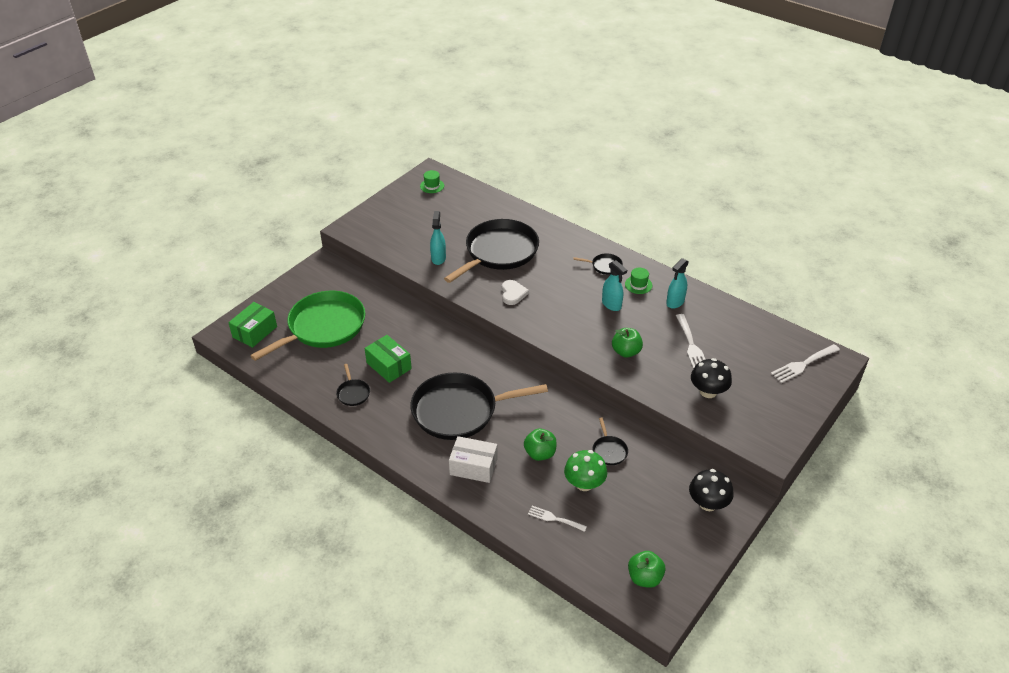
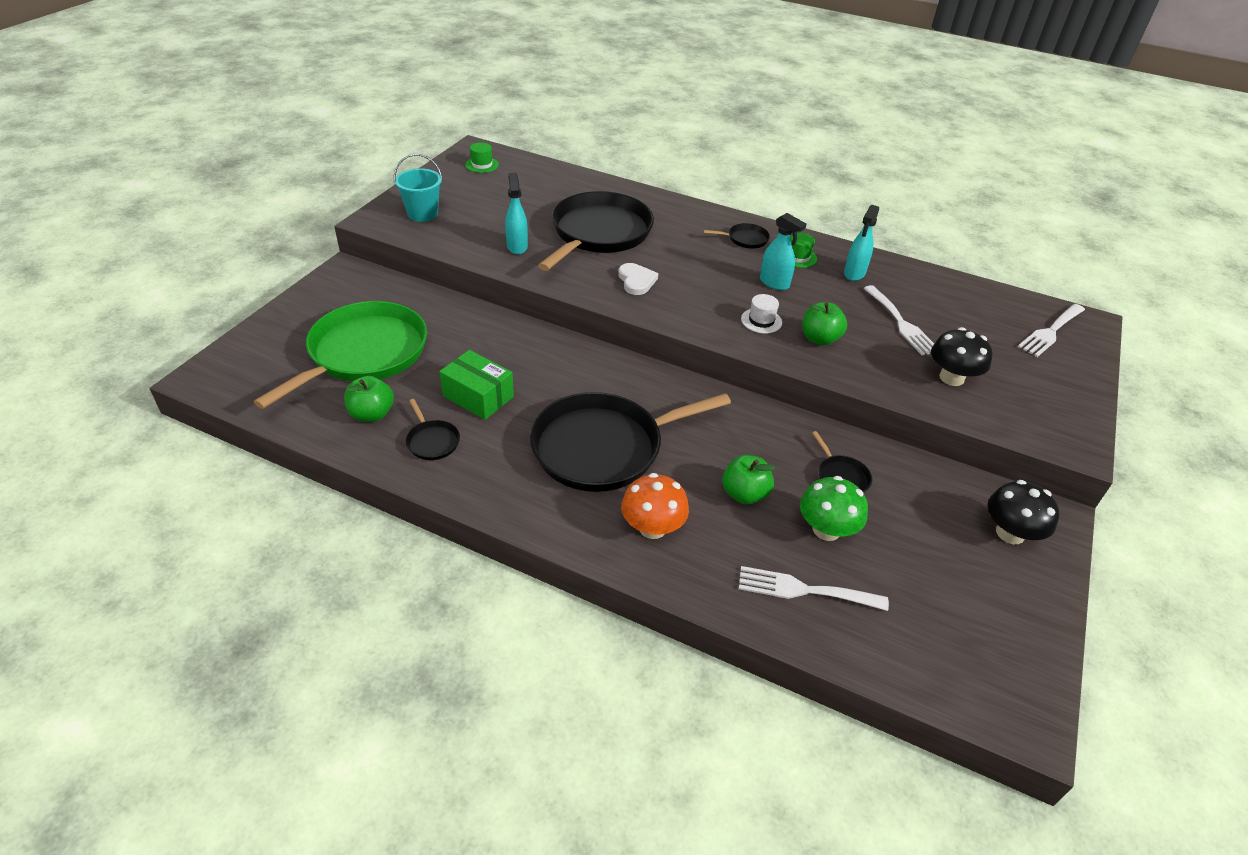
camera: 15 degrees left, 0 degrees up
green box [228,302,277,348] -> none
white box [449,436,497,483] -> orange mushroom [621,473,689,539]
white fork [528,506,587,532] -> white fork [739,566,889,611], size x1.54
green apple [628,551,666,588] -> green apple moved to [344,376,394,422]
none -> turquoise bucket [394,154,442,222]
none -> white hat [741,294,782,334]

